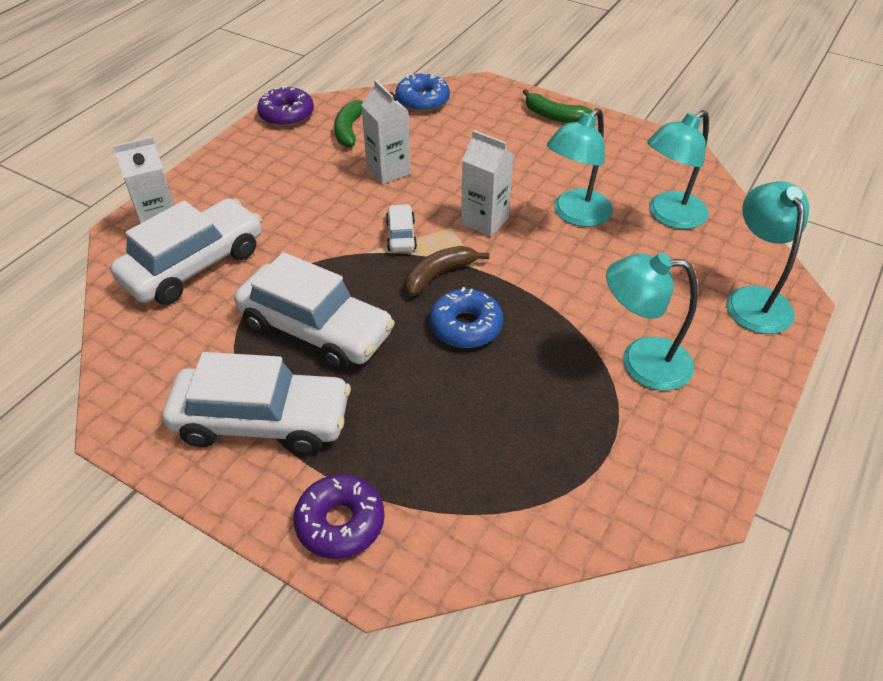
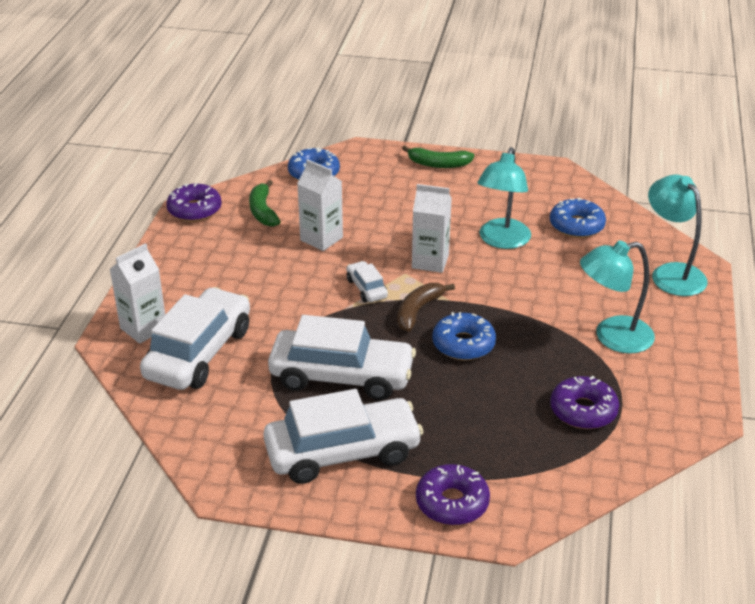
camera: 20 degrees left, 10 degrees down
turquoise lamp [647,110,709,229] -> blue donut [550,198,606,238]
none -> purple donut [550,376,619,429]

